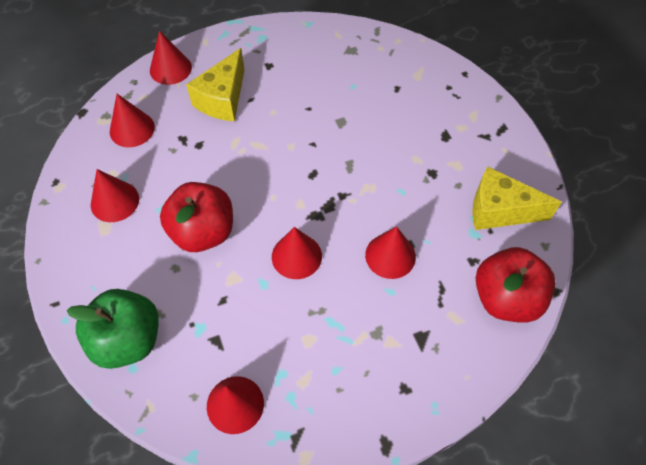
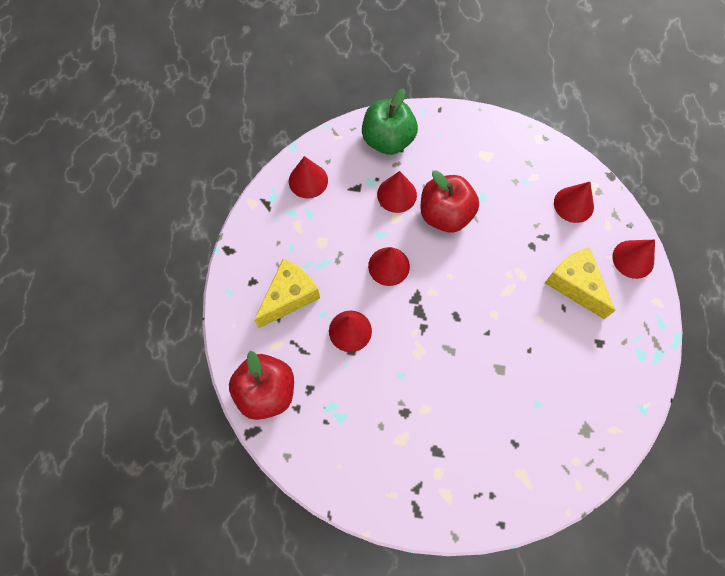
camera: 120 degrees right, 10 degrees up
red cone [91,169,139,222] -> red cone moved to [377,171,417,213]
yellow cheese [472,166,562,230] -> yellow cheese moved to [254,259,320,328]

